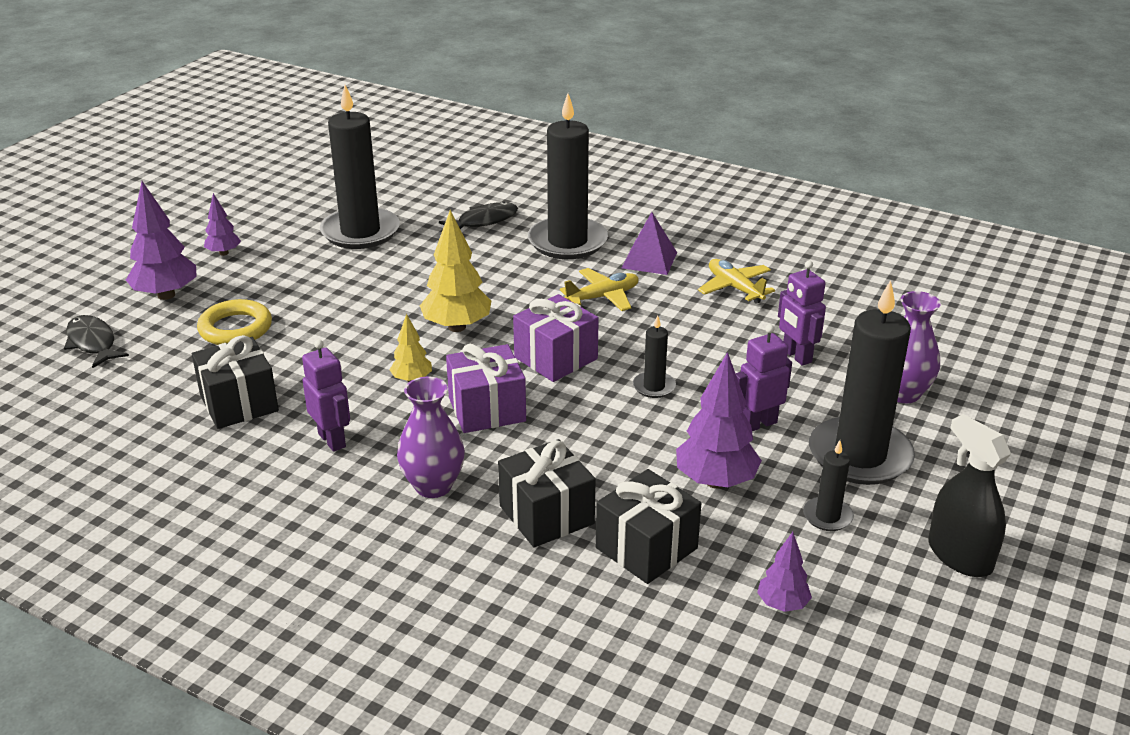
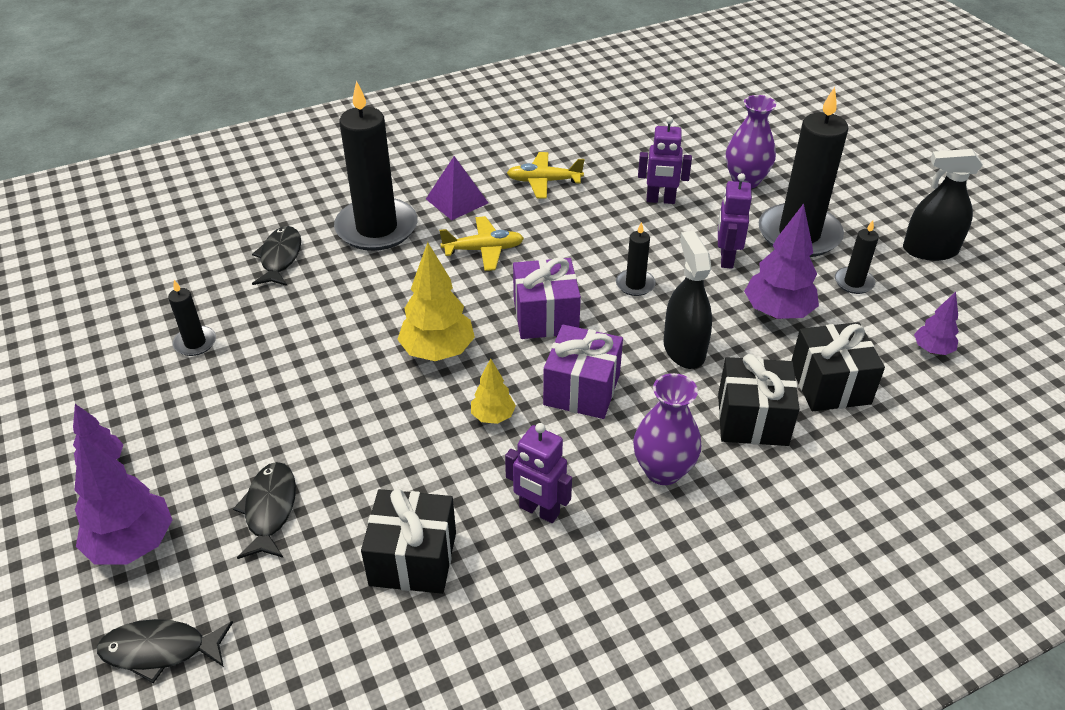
camera: 55 degrees left, 10 degrees up
yellow ring [197,299,272,345] -> black fish [233,462,296,559]
purple robot [302,340,350,452] -> purple robot turned 150 degrees counterclockwise [505,423,572,523]
black candle [320,85,400,249] -> black candle [168,280,216,356], size x0.45
yellow plane [560,268,639,311] -> yellow plane turned 75 degrees clockwise [439,216,524,271]
none -> black spray bottle [663,231,712,369]

